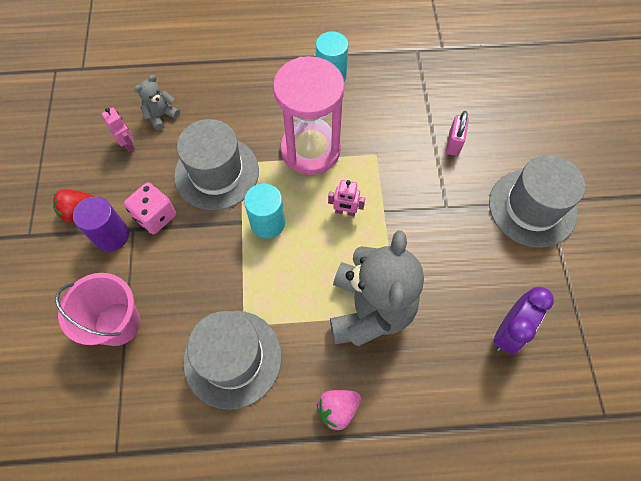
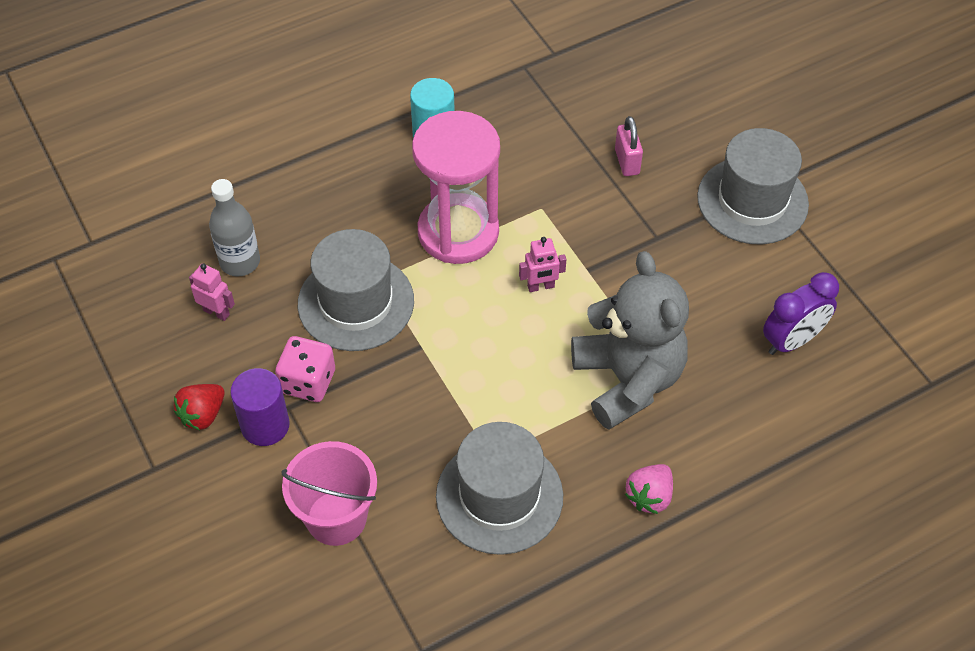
camera: 25 degrees left, 10 degrees down
grey teddy bear [134,75,180,130] -> grey bottle [209,179,260,276]
turquoise cylinder [244,184,285,239] -> none
purple clock [494,287,554,354] -> purple clock turned 45 degrees clockwise [763,272,839,355]

